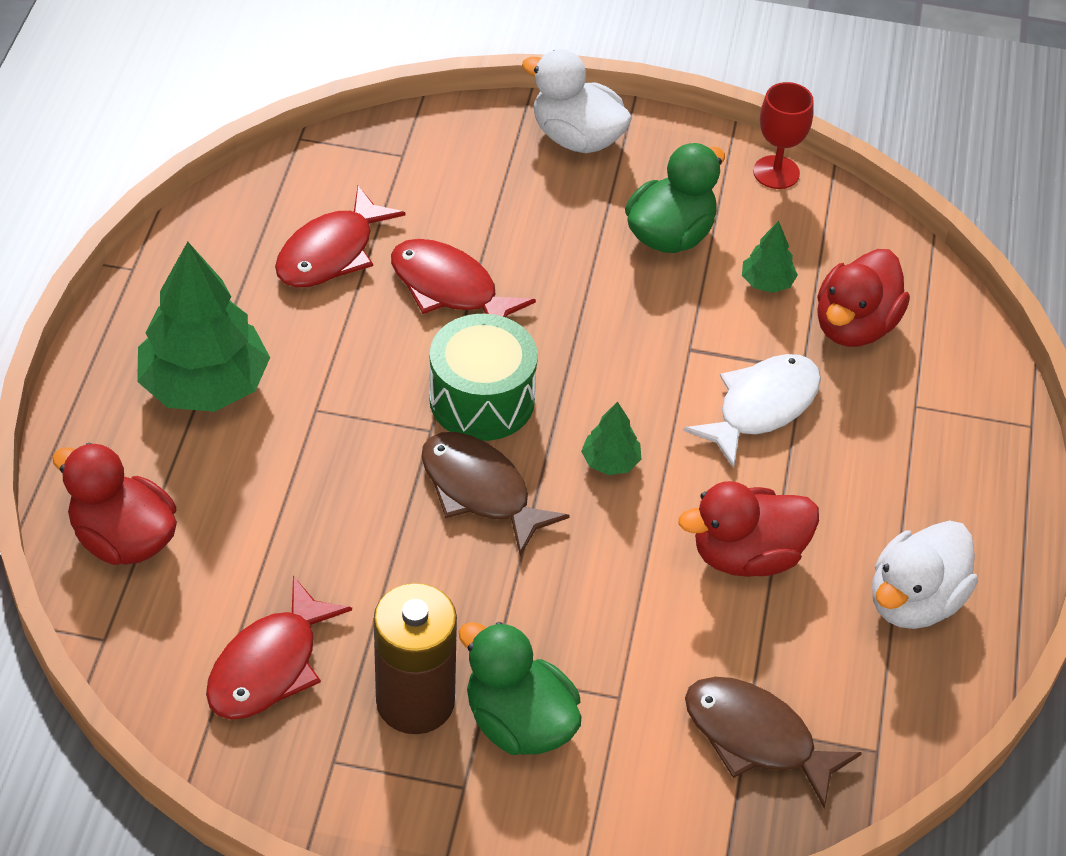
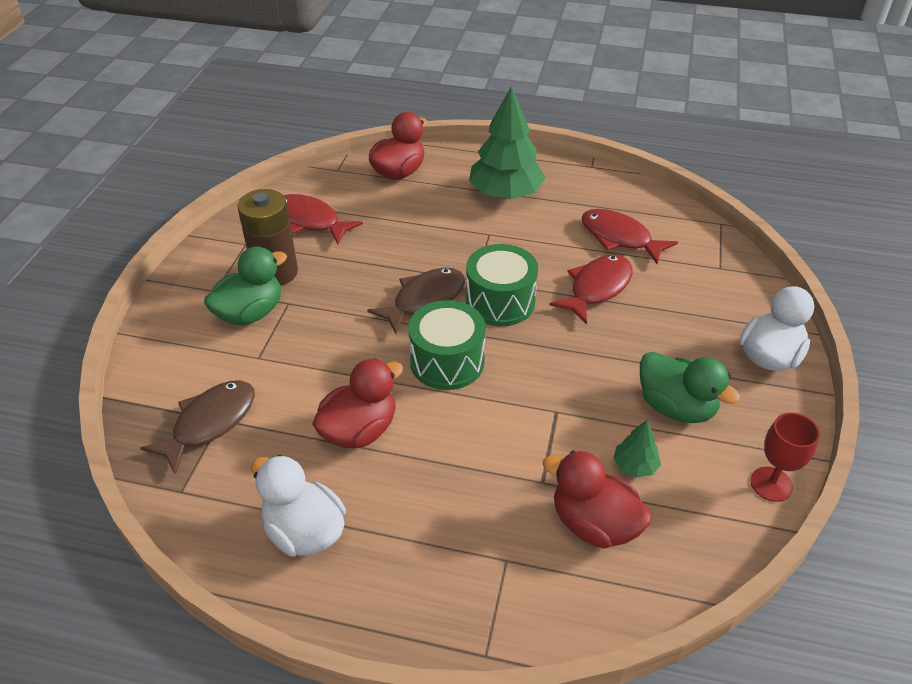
camera: 95 degrees right, 5 degrees down
green tree [581,401,641,475] -> green drum [408,300,486,390]
red duck [679,481,819,577] -> red duck turned 60 degrees clockwise [312,358,403,448]
white fish [683,354,821,468] -> none

